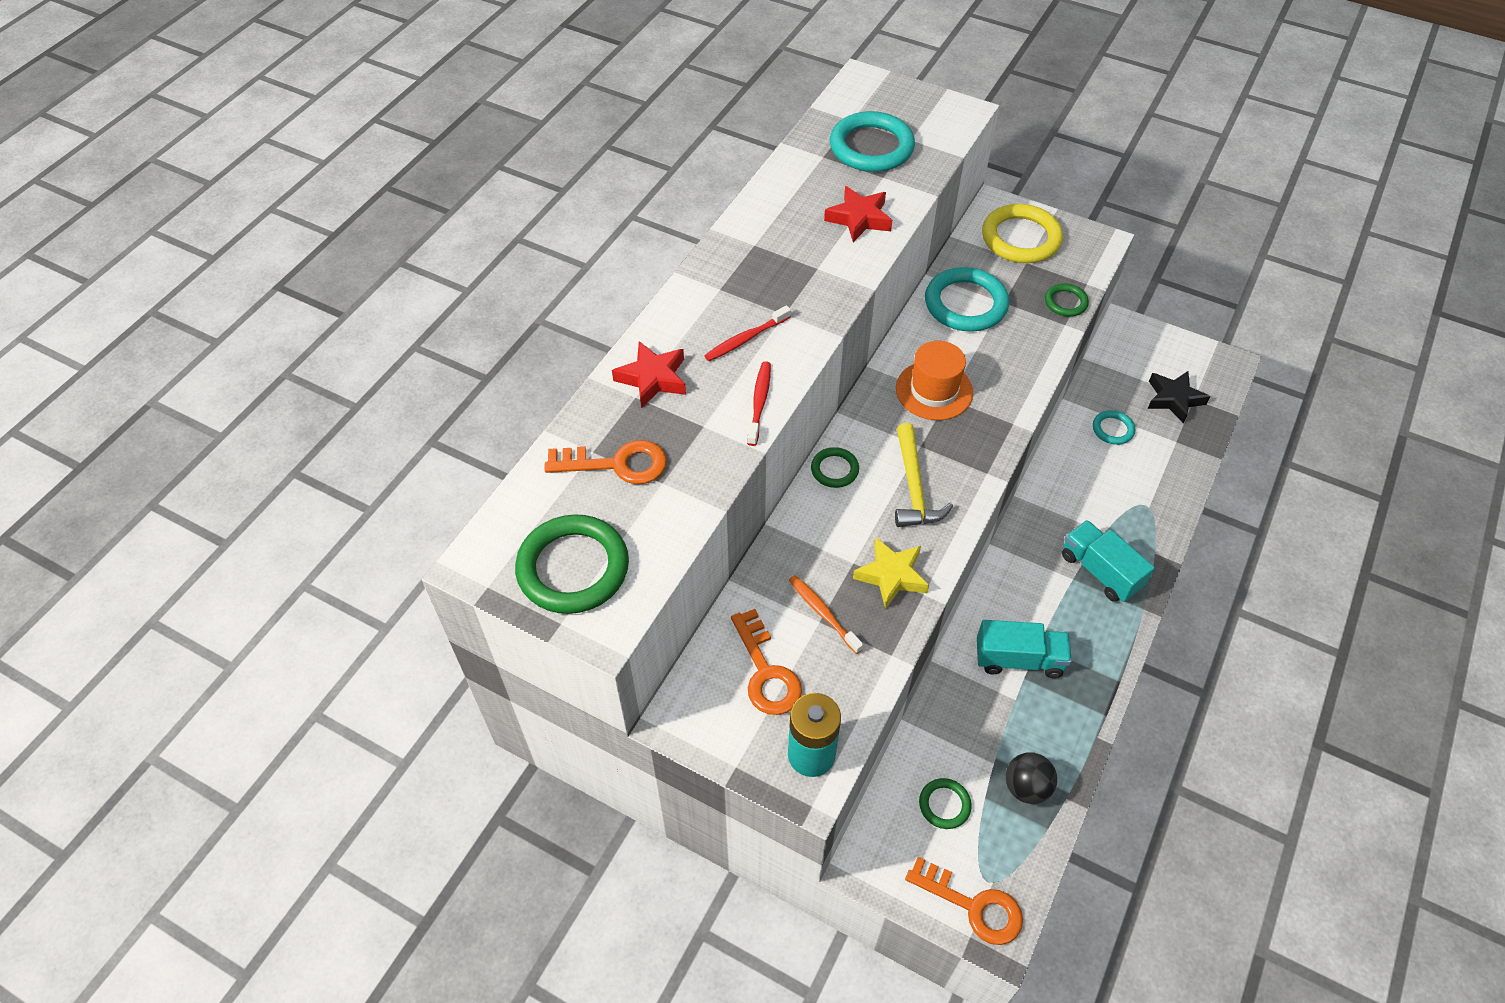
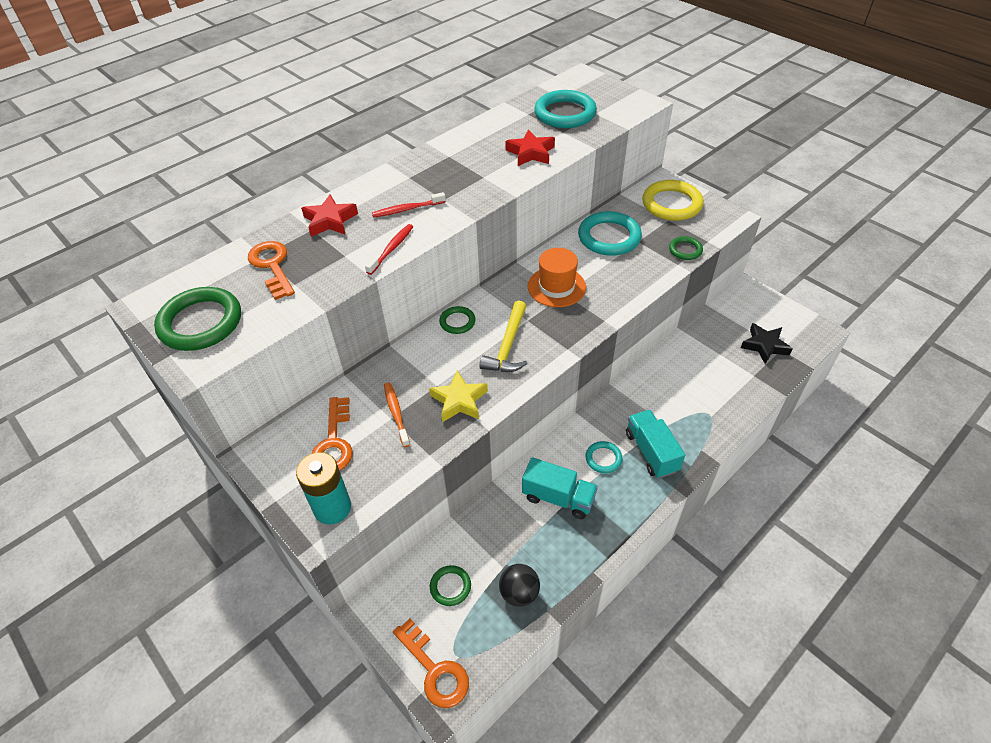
camera: 20 degrees right, 5 degrees down
orange key [544,440,667,484] -> orange key turned 135 degrees counterclockwise [248,241,295,300]
turquoise ring [1093,410,1135,445] -> turquoise ring moved to [585,441,623,473]

